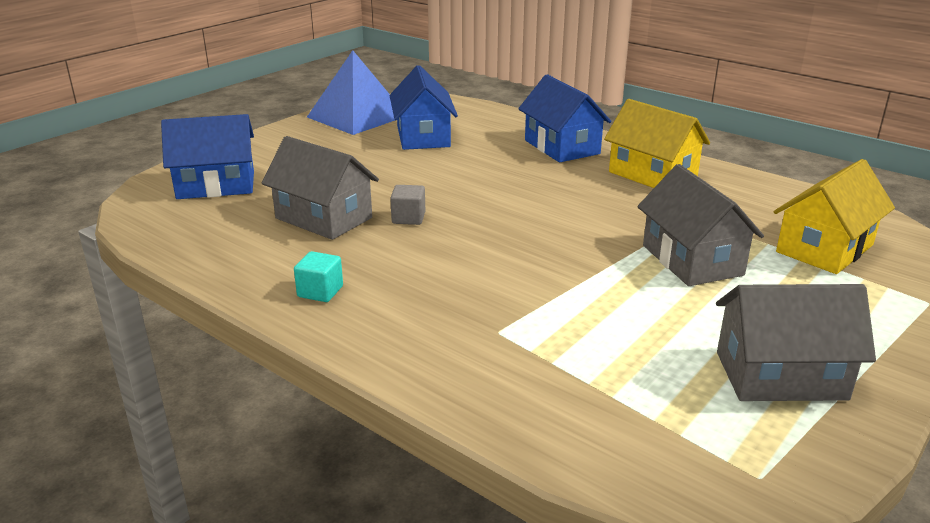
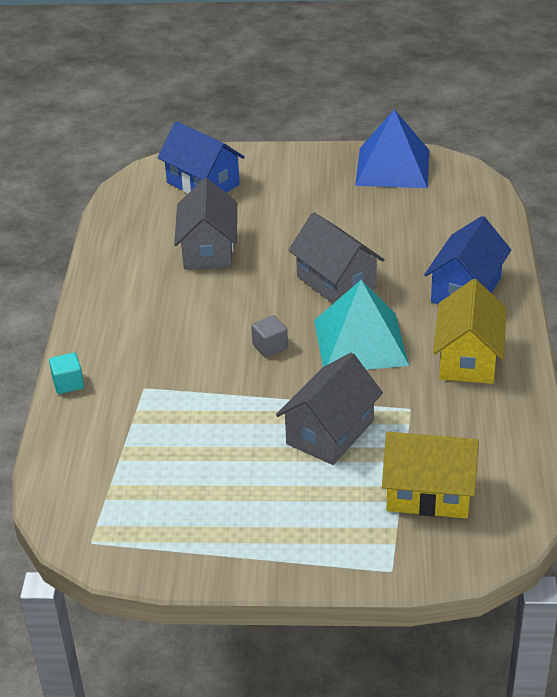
camera: 55 degrees right, 10 degrees up
turquoise cube [294,251,343,302] -> turquoise cube moved to [49,352,84,394]
blue house [389,65,458,150] -> none
grey cube [390,185,425,225] -> grey cube moved to [251,315,288,357]
grey house [716,284,876,401] -> grey house moved to [288,212,384,303]
none -> turquoise pyramid [314,280,409,370]

